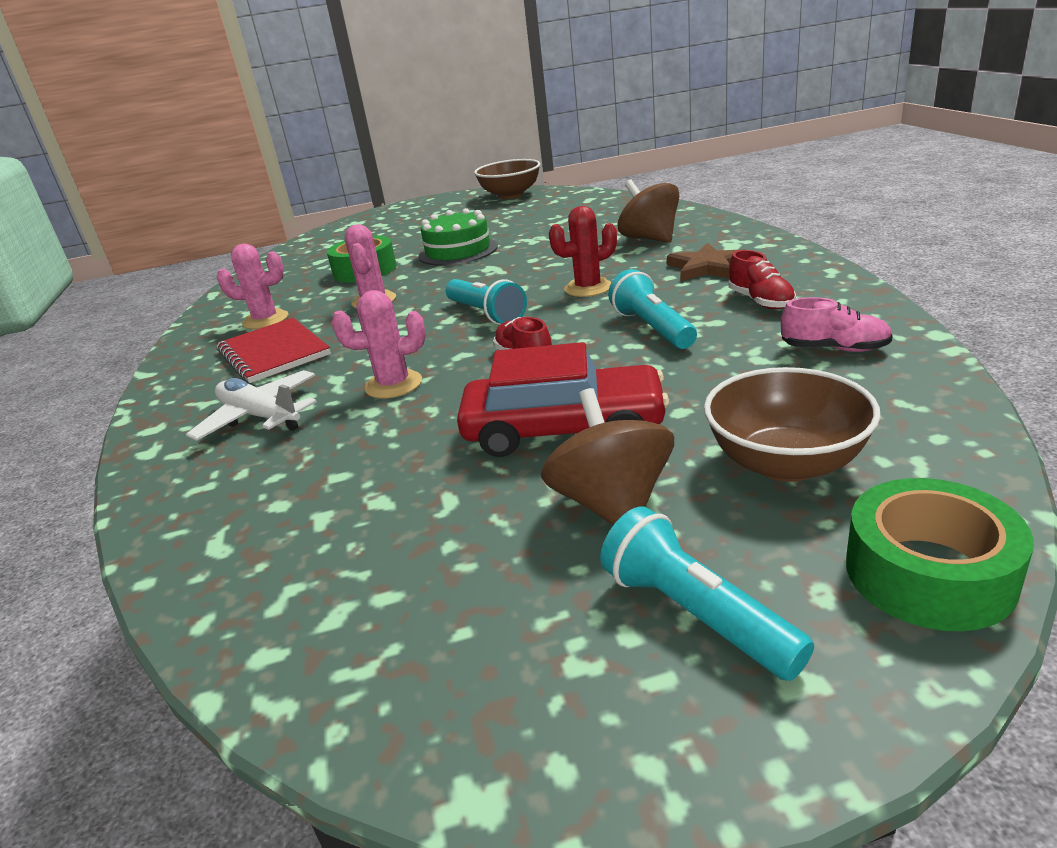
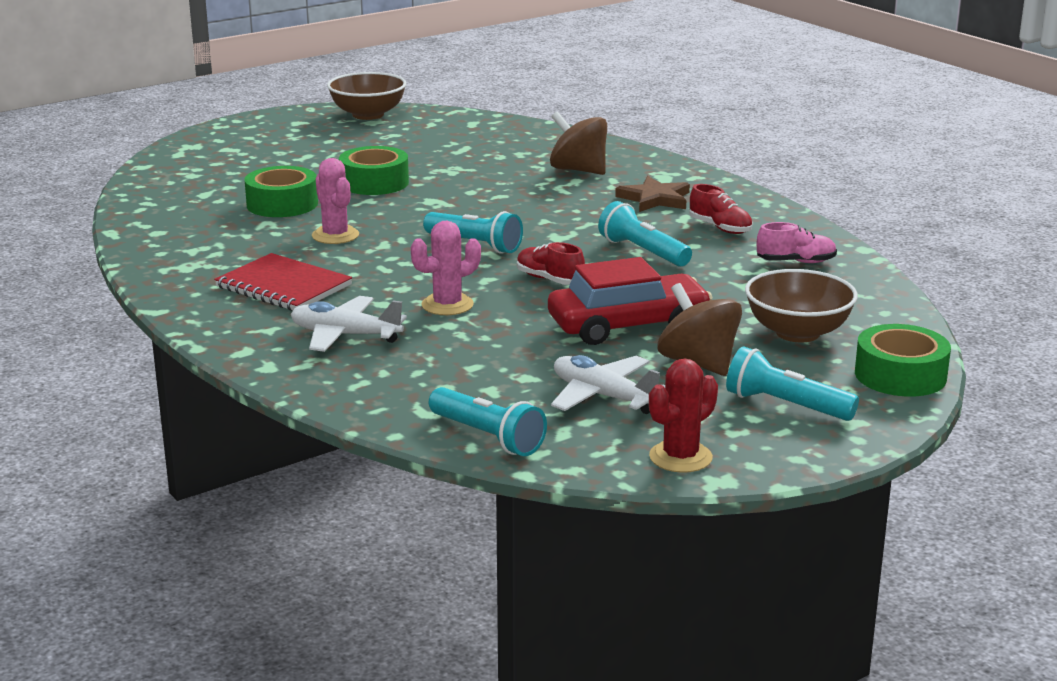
camera: 25 degrees left, 5 degrees down
pink cactus [217,244,288,329] -> none
green cake [419,208,498,266] -> green tape [339,146,409,195]
red cactus [549,206,617,297] -> red cactus moved to [649,358,718,473]
none -> turquoise flashlight [429,387,547,456]
none -> white plane [551,355,665,414]

